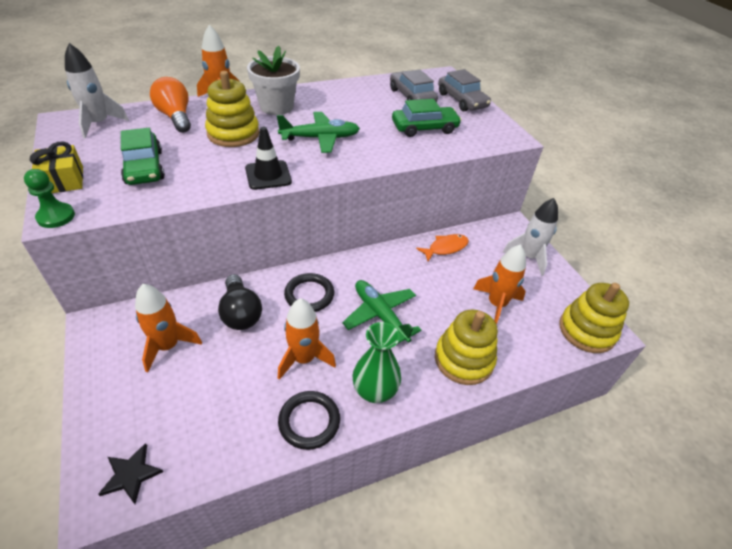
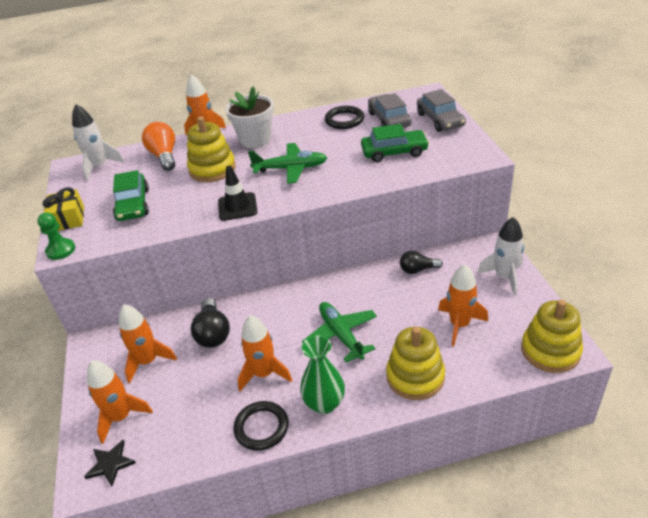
camera: 15 degrees right, 5 degrees down
black ring [284,273,334,312] -> black ring moved to [325,106,364,129]
orange fish [416,234,469,262] -> black light bulb [400,251,443,274]
none -> orange rocket [87,360,153,444]

